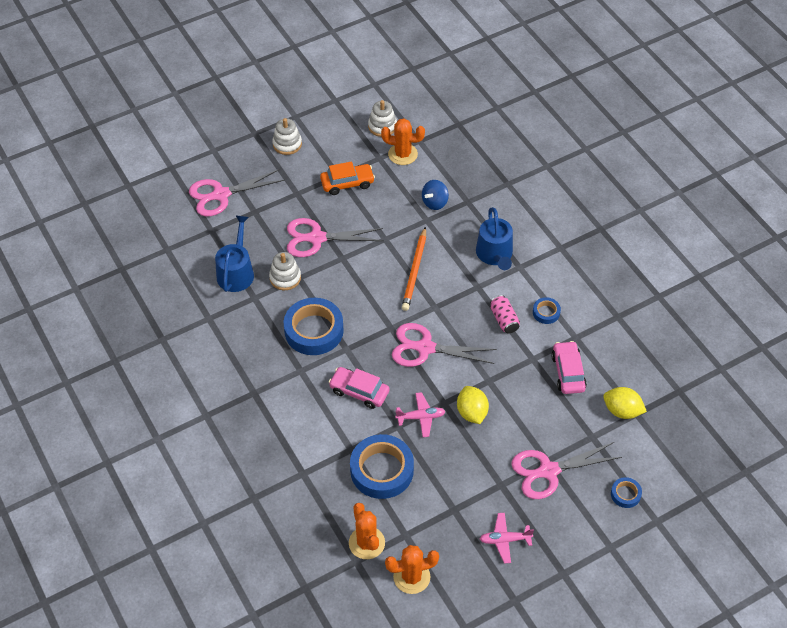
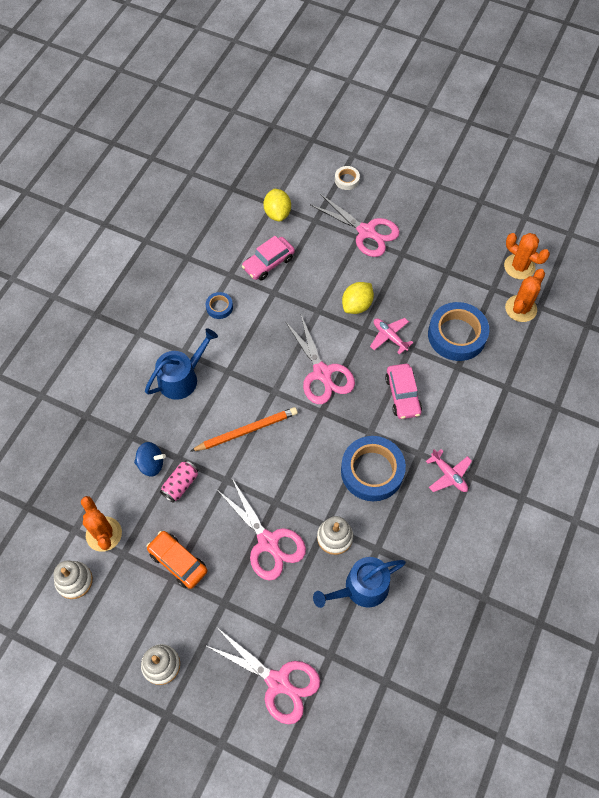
camera: 125 degrees left, 10 degrees up
pink plane [480,513,534,563] -> pink plane moved to [426,449,472,492]
pink can [490,295,520,333] -> pink can moved to [160,461,199,503]
blue tape [611,477,642,508] -> white tape [335,166,360,190]

